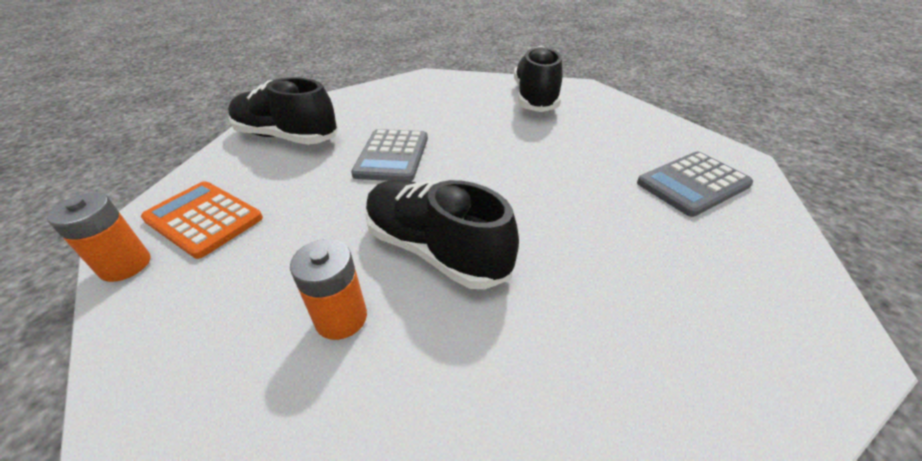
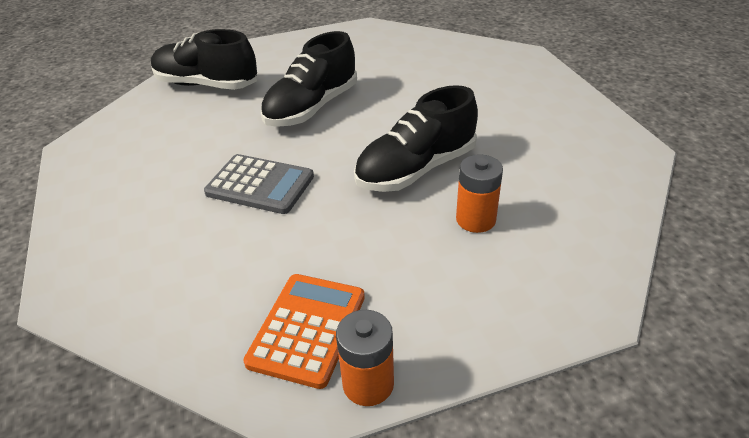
camera: 75 degrees left, 0 degrees up
orange calculator [141,181,263,259] -> orange calculator turned 150 degrees clockwise [243,274,365,389]
black shoe [228,78,338,145] -> black shoe moved to [261,31,357,127]
grey calculator [637,152,753,217] -> none

